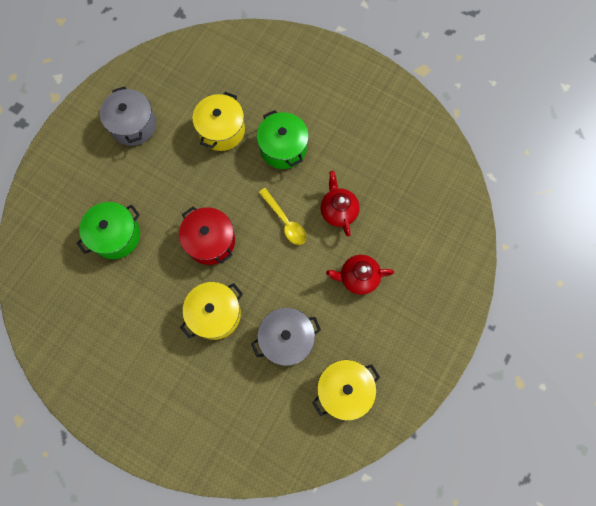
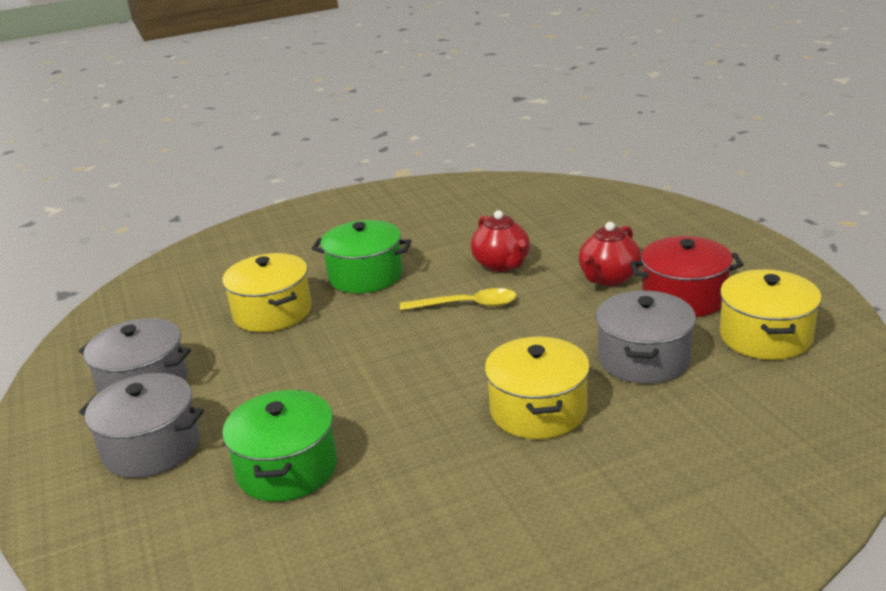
camera: 50 degrees left, 45 degrees down
red pot [179,207,235,265] -> red pot moved to [630,236,744,317]
red teapot [320,171,360,237] -> red teapot turned 135 degrees counterclockwise [471,210,530,272]
none -> grey pot [79,373,204,478]

